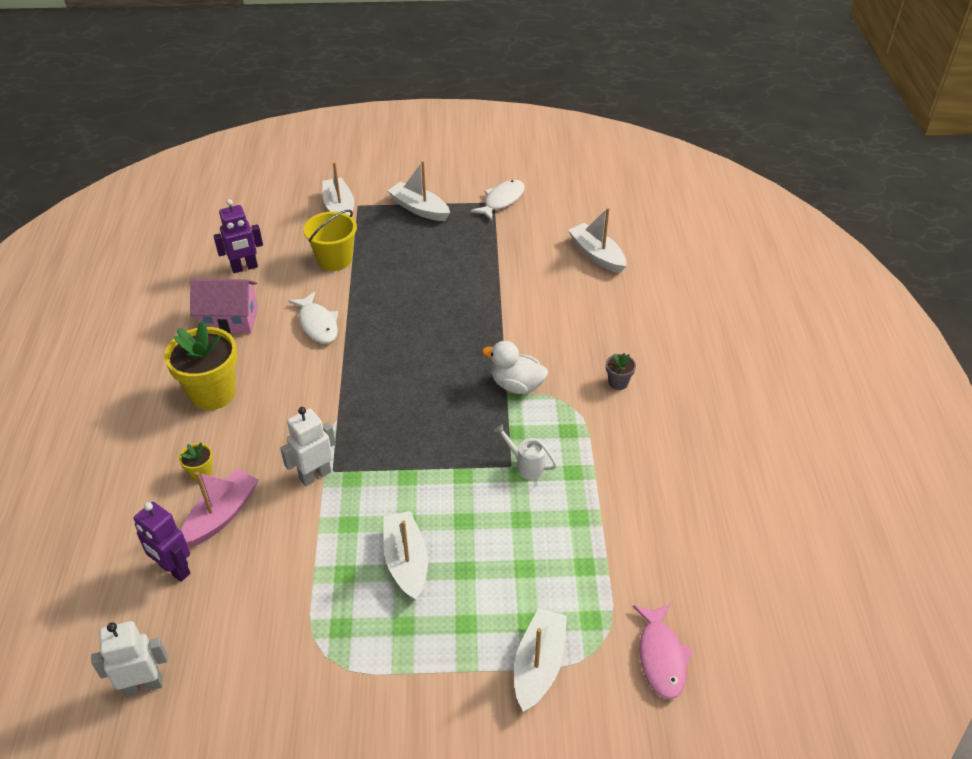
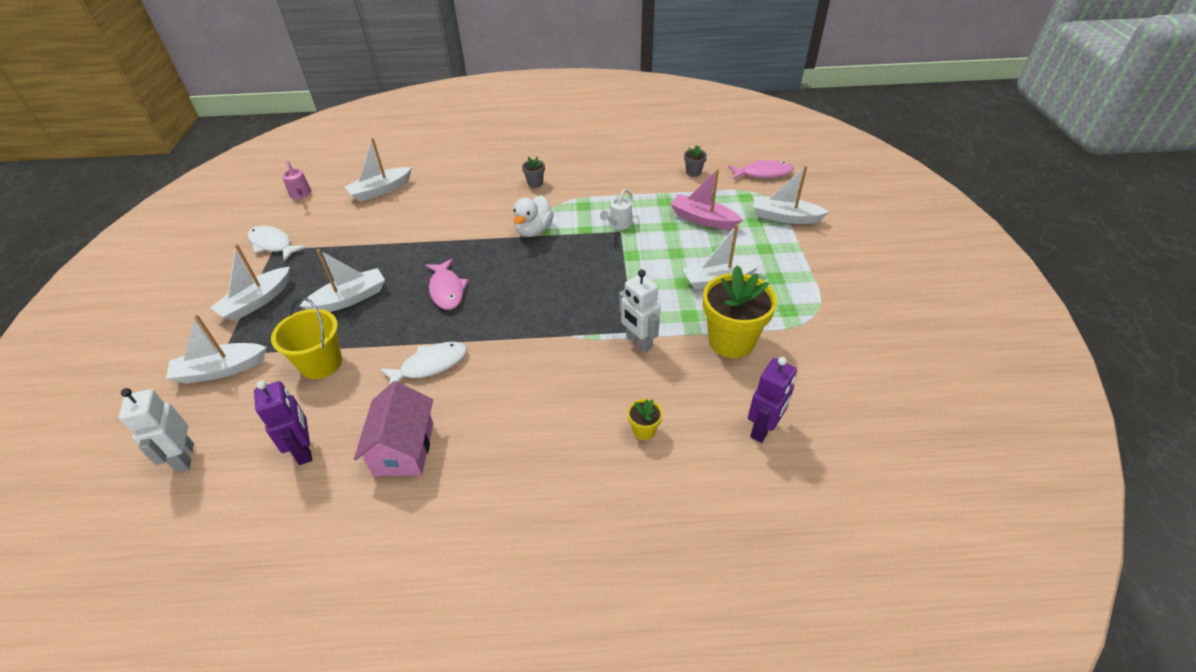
camera: 90 degrees left, 0 degrees up
white robot [91,621,168,697] -> white robot moved to [119,388,194,473]
yellow flower pot [164,321,238,410] -> yellow flower pot moved to [703,265,777,358]
pink boat [181,469,258,547] -> pink boat moved to [670,169,742,230]
none -> pink watering can [282,161,311,199]
none -> white boat [299,249,385,312]
none -> pink fish [425,259,469,310]
none -> grey flower pot [684,145,707,177]

